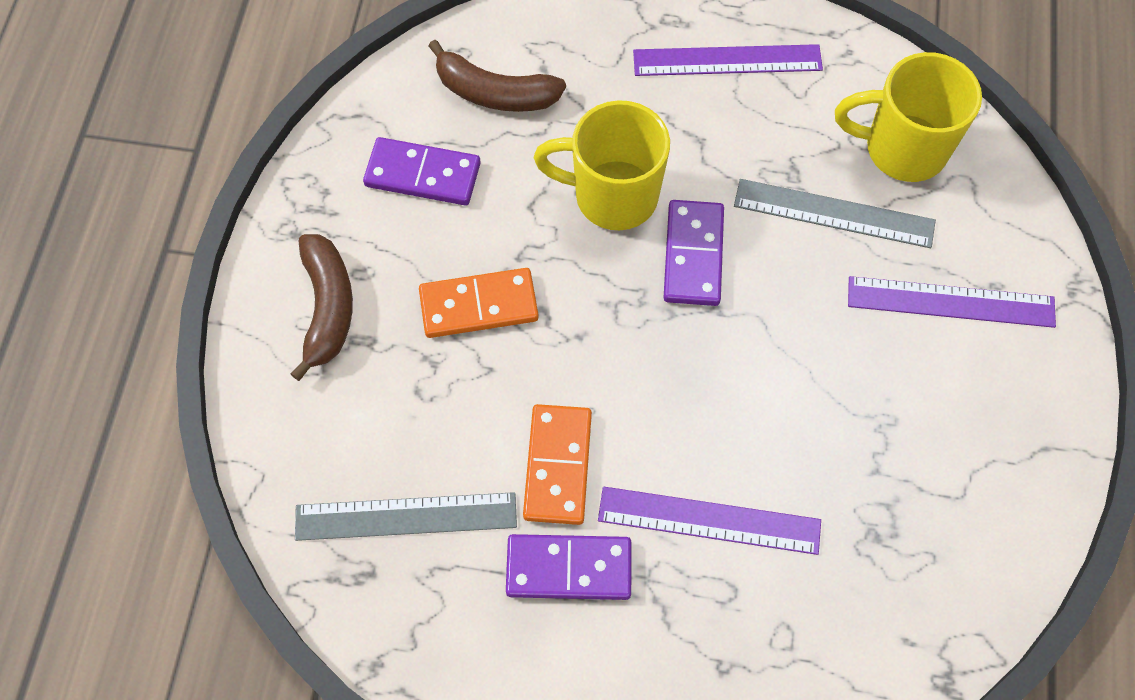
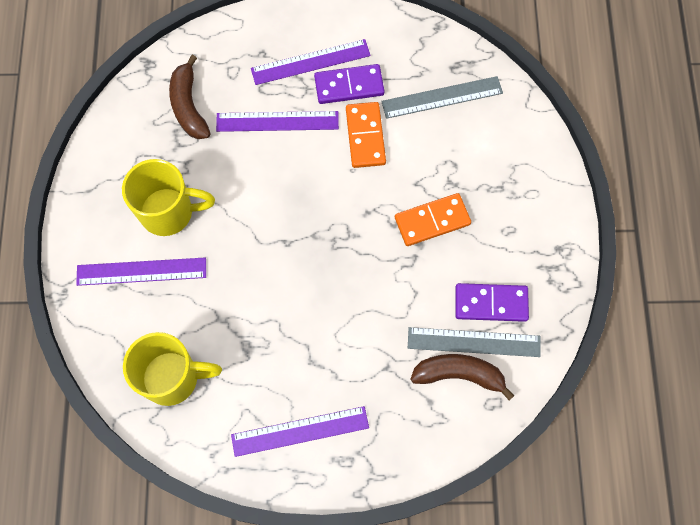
camera: 170 degrees right, 5 degrees up
brown banana [291,234,353,381] -> brown banana moved to [169,55,211,139]
yellow mug [534,100,670,230] -> yellow mug moved to [122,159,215,236]
purple domino [663,200,724,306] -> none
grey ruler [734,179,936,248] -> grey ruler moved to [408,327,541,357]
none -> purple ruler [251,39,371,85]

